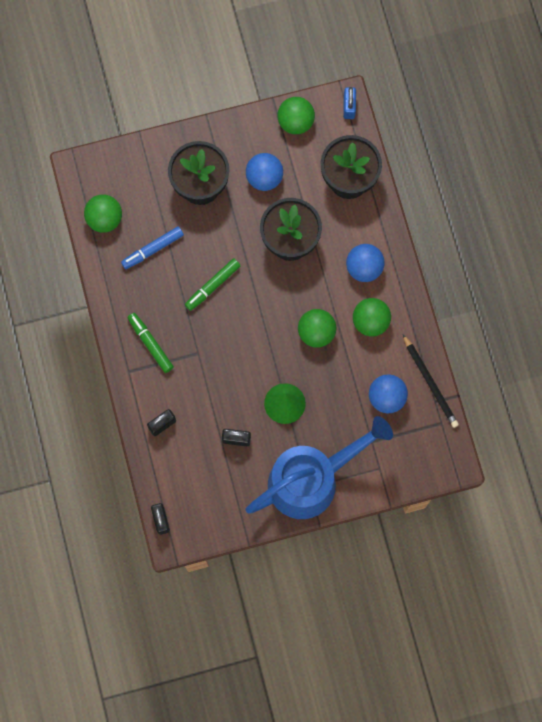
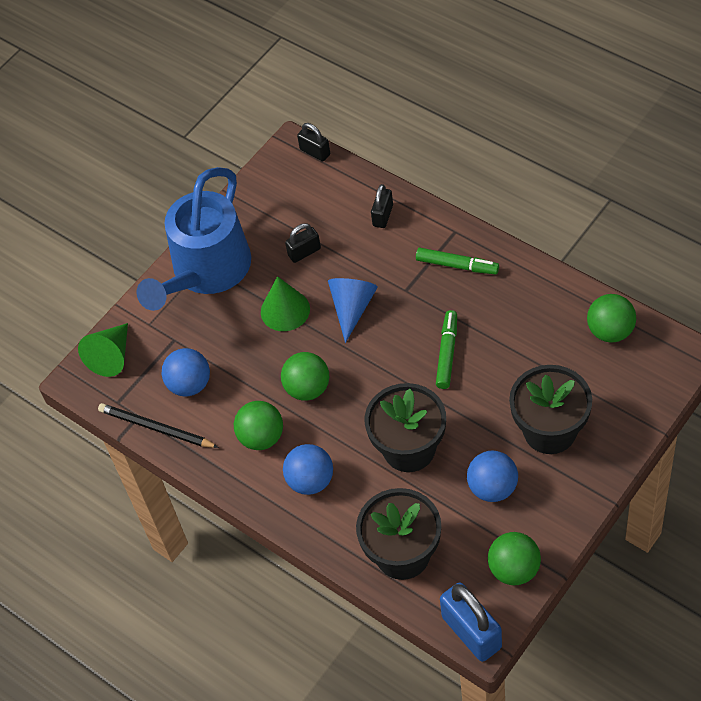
camera: 150 degrees right, 20 degrees down
blue marker [121,226,184,269] -> none
blue padlock [343,87,356,119] -> blue padlock [440,582,502,662], size x1.75
none -> green cone [78,323,128,377]
none -> blue cone [328,278,378,343]

